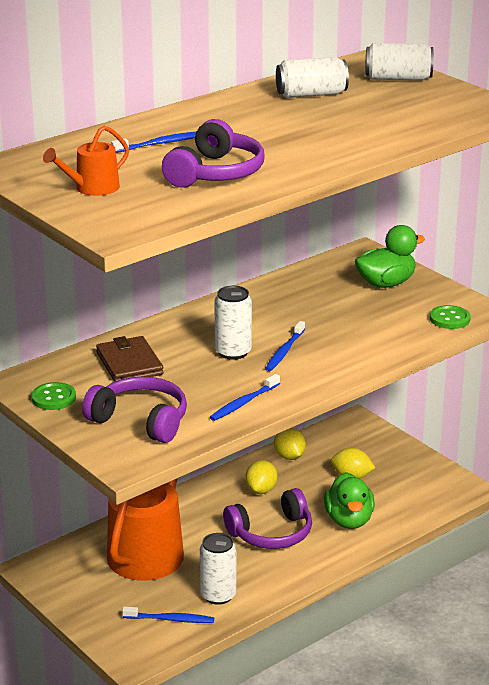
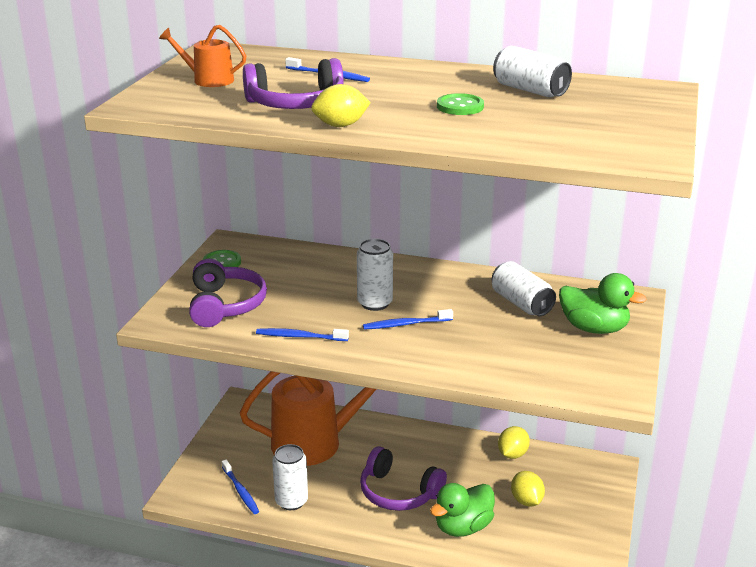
camera: 55 degrees right, 0 degrees up
brown wallet [96,336,164,382] -> none
yellow lemon [245,460,278,494] -> yellow lemon moved to [311,84,371,127]
white can [365,43,434,80] -> white can moved to [492,261,556,316]
green button [430,305,471,329] -> green button moved to [437,93,484,115]

